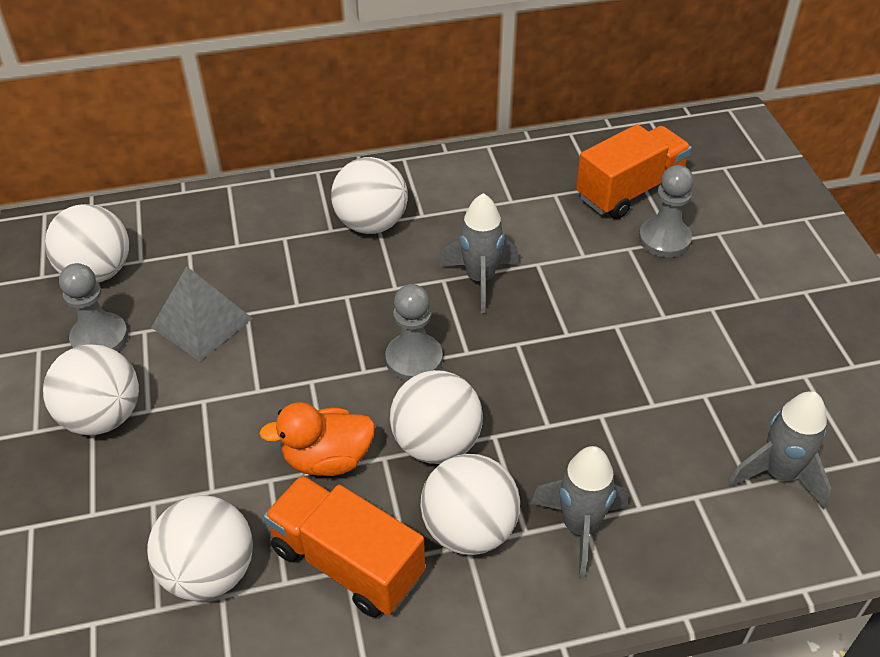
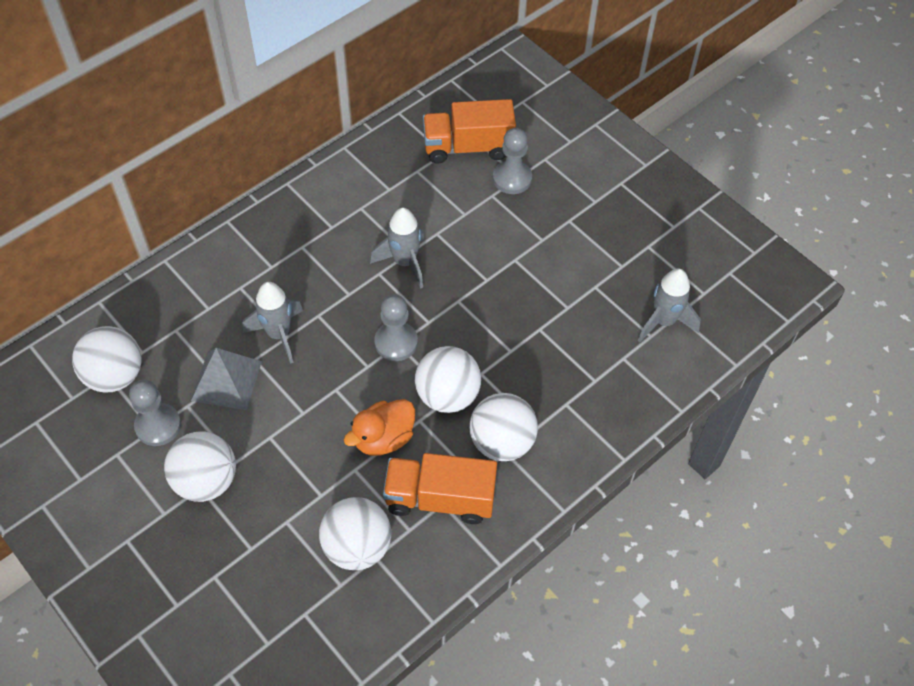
camera: 30 degrees left, 10 degrees up
white ball [331,157,408,234] -> none
grey rocket [531,446,628,578] -> grey rocket moved to [242,282,303,364]
orange truck [576,124,692,219] -> orange truck turned 120 degrees counterclockwise [423,99,516,164]

